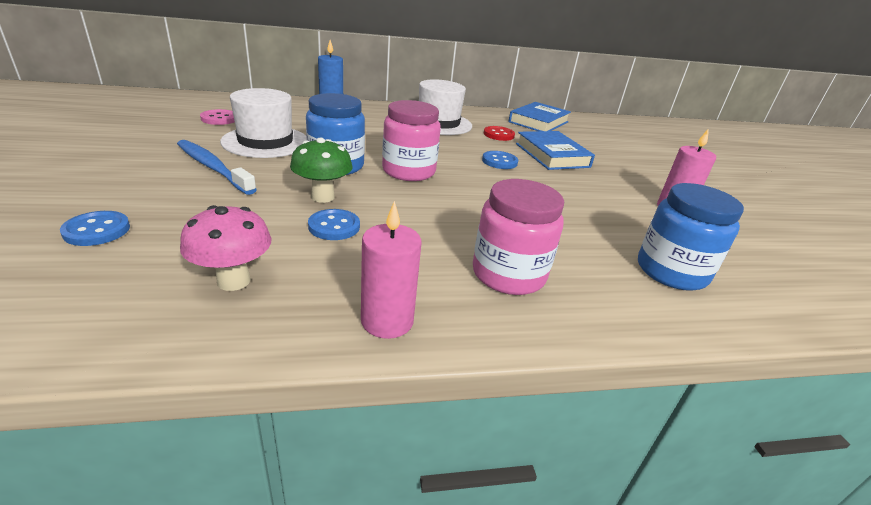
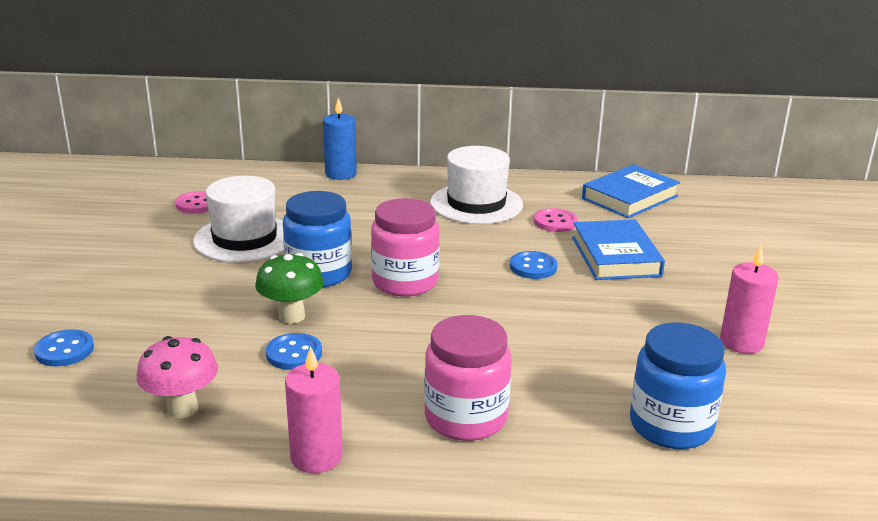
camera: 15 degrees right, 5 degrees down
blue toothbrush [177,140,257,195] -> none
red button [484,126,515,141] -> pink button [534,208,577,232]

